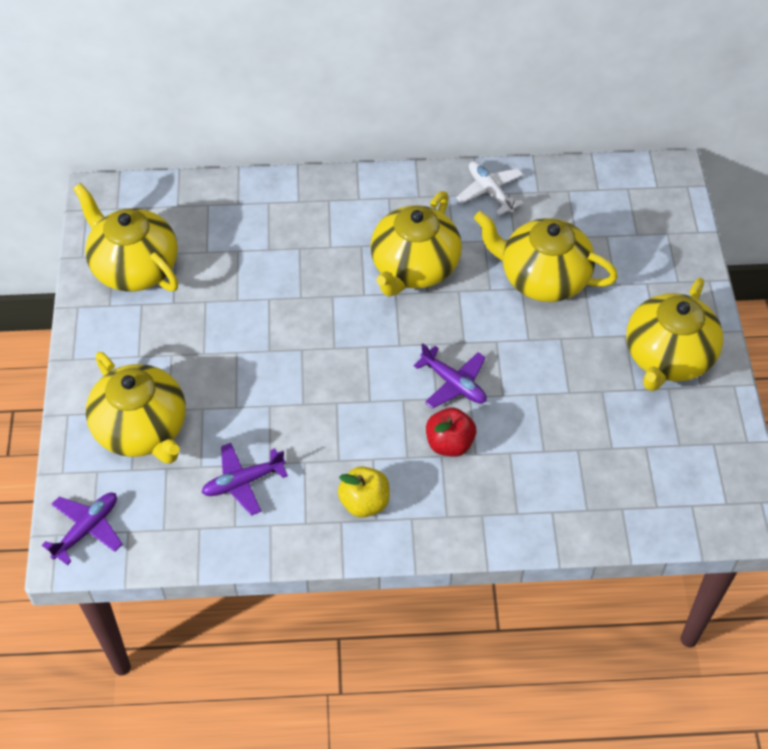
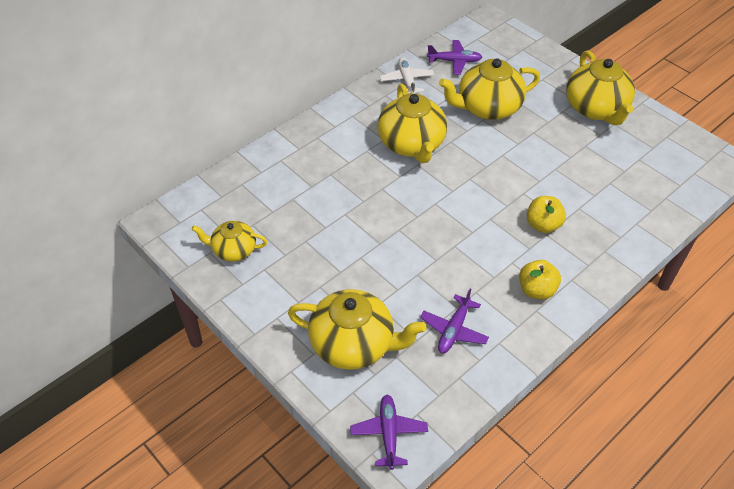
camera: 40 degrees left, 5 degrees down
yellow teapot [73,183,178,292] -> yellow teapot [192,221,267,262], size x0.58
purple plane [413,344,487,409] -> purple plane moved to [427,40,482,75]
red apple [426,407,476,456] -> yellow apple [527,196,566,233]
white plane [456,161,524,216] -> white plane turned 60 degrees clockwise [380,57,434,94]

